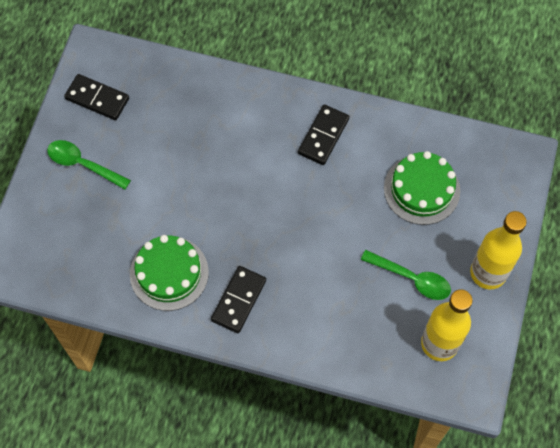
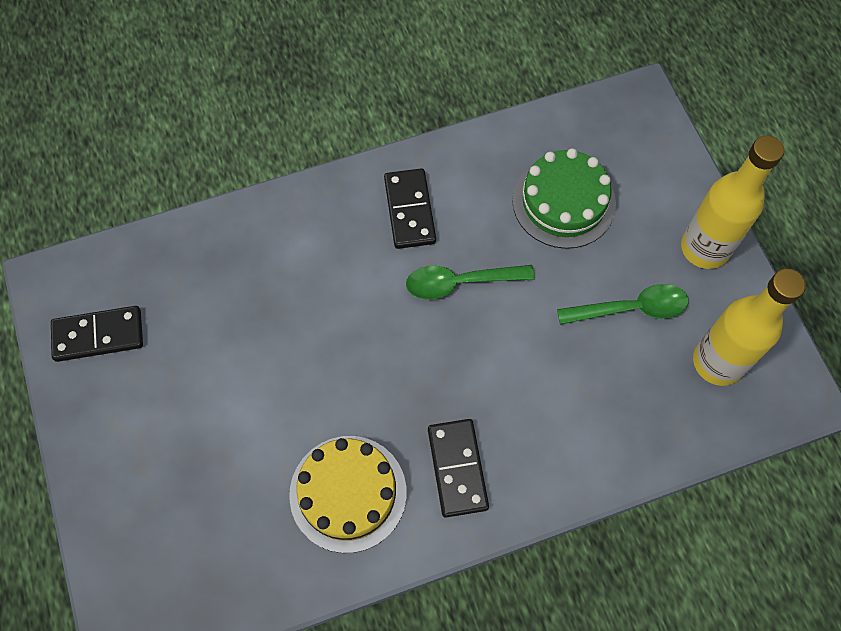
camera: 35 degrees left, 0 degrees up
green spoon [47,140,131,190] -> green spoon moved to [406,265,535,300]
green cake [130,235,209,311] -> yellow cake [289,436,407,553]

